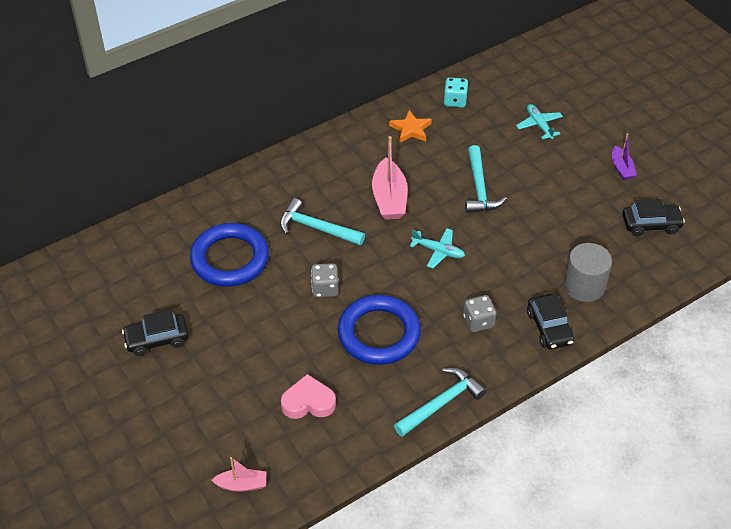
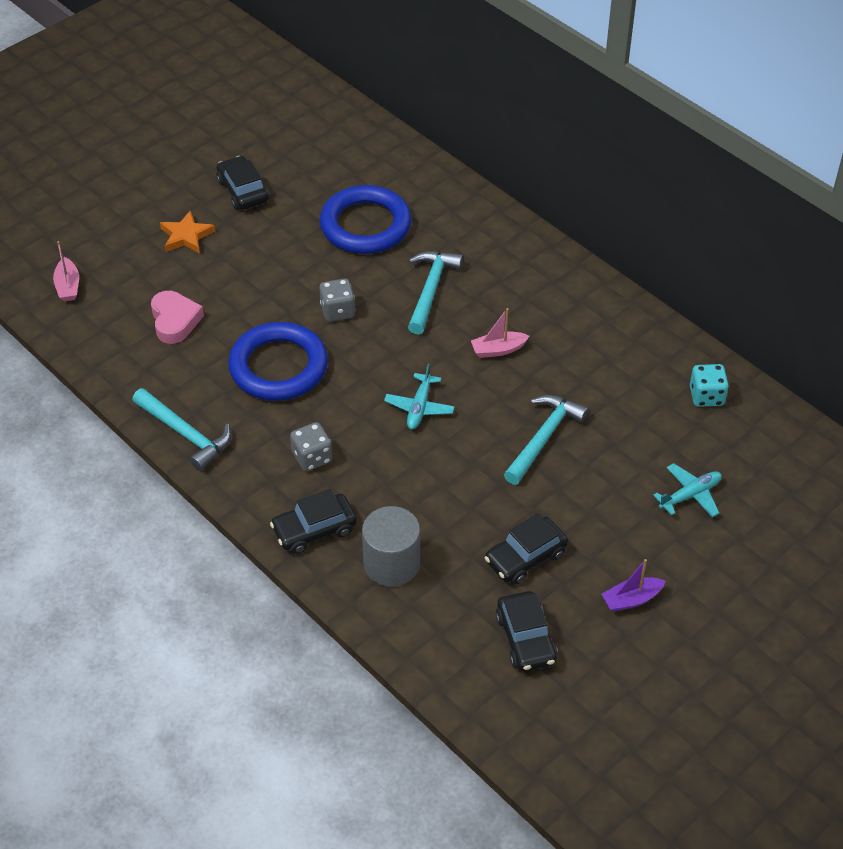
camera: 80 degrees right, 0 degrees up
pink boat [372,136,408,220] -> pink boat [471,308,529,358], size x0.58
orange star [389,110,432,143] -> orange star moved to [160,210,215,253]
turquoise hammer [465,145,507,213] -> turquoise hammer turned 135 degrees clockwise [504,395,589,485]
none -> black car [485,514,568,585]

